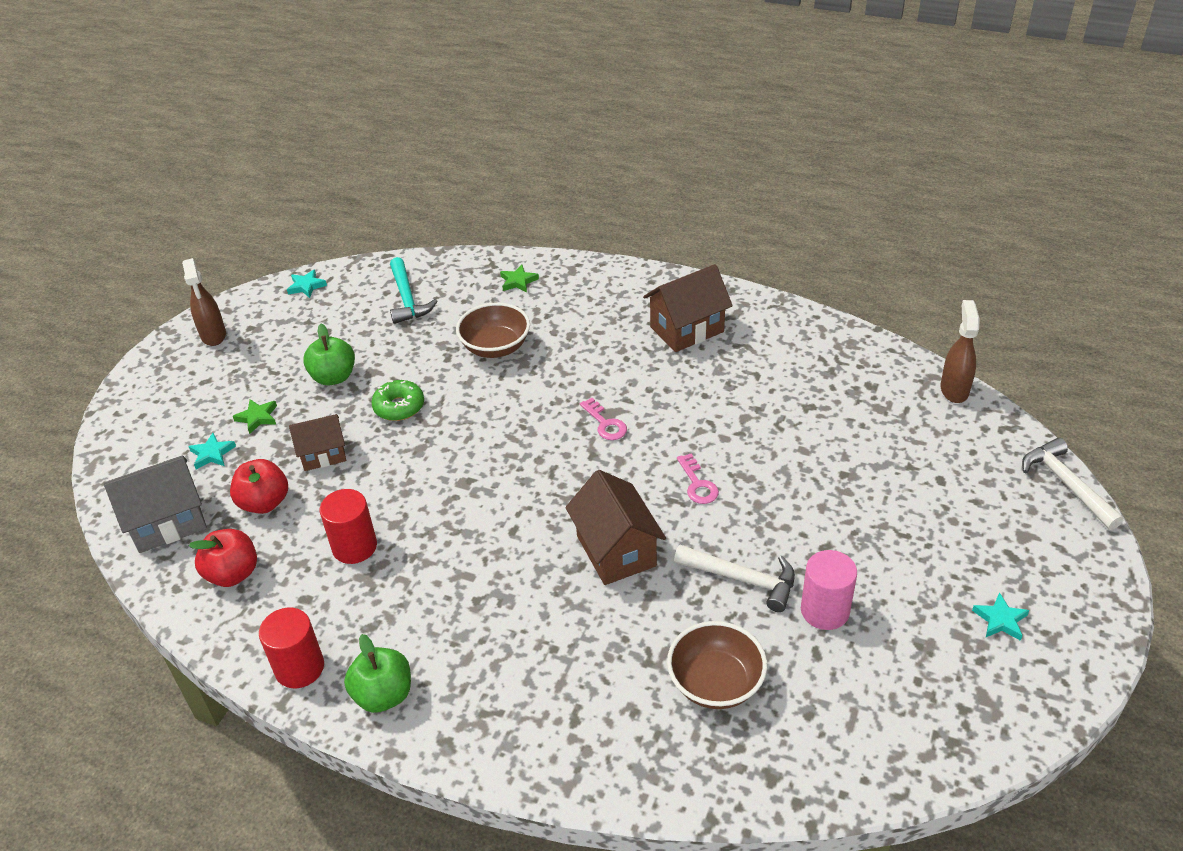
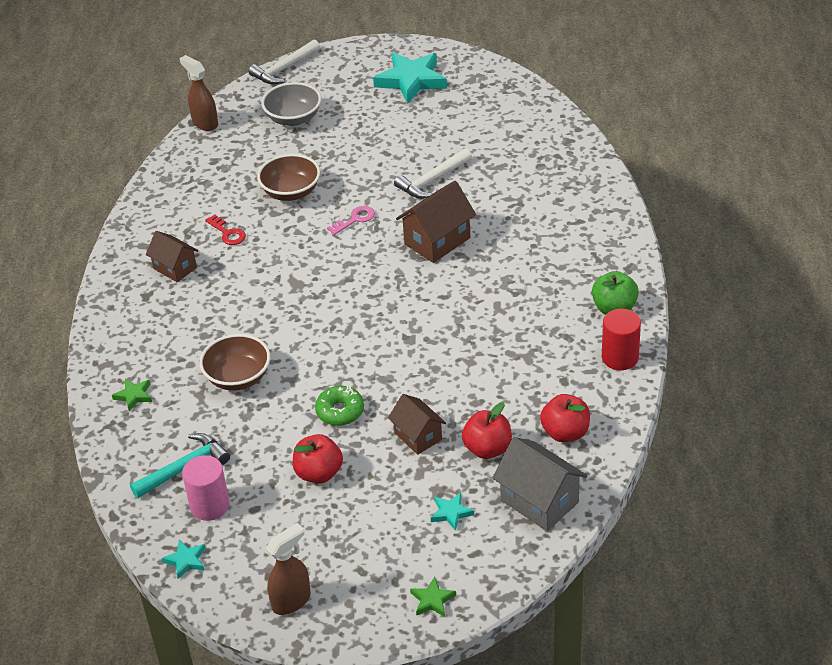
camera: 110 degrees left, 0 degrees up
green star [233,399,277,434] -> green star moved to [410,577,456,617]
green apple [303,324,355,385] -> red apple [293,434,343,484]
red cylinder [320,489,377,564] -> none
pink key [580,398,627,440] -> none
brown house [643,264,733,352] -> brown house [146,231,198,283], size x0.66
brown bowl [667,621,767,709] -> brown bowl moved to [257,154,320,201]
white hammer [674,545,795,612] -> white hammer turned 135 degrees counterclockwise [394,148,472,199]
pink cylinder [801,550,857,630] -> pink cylinder moved to [182,455,230,521]
brown spray bottle [940,300,980,403] -> brown spray bottle turned 60 degrees clockwise [179,55,218,131]
turquoise star [972,592,1029,641] -> turquoise star [373,52,447,104], size x2.19
none -> red key [205,215,246,245]
none -> grey bowl [261,82,321,126]

